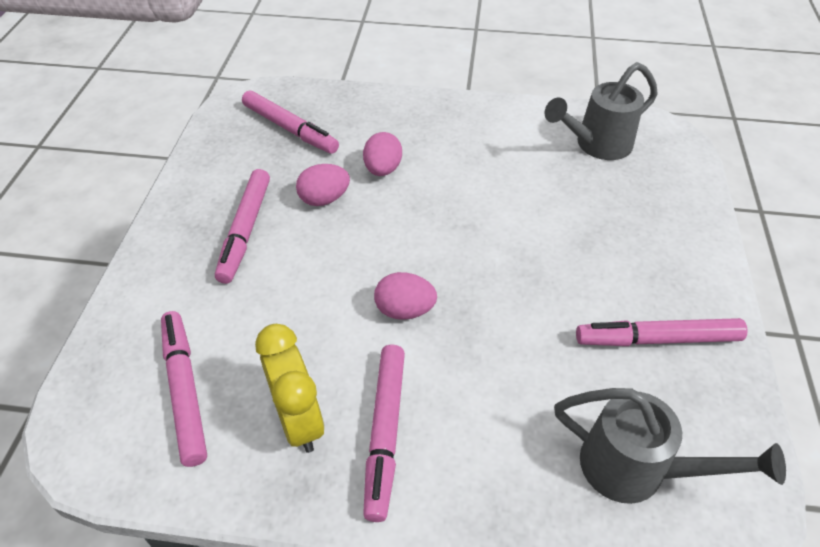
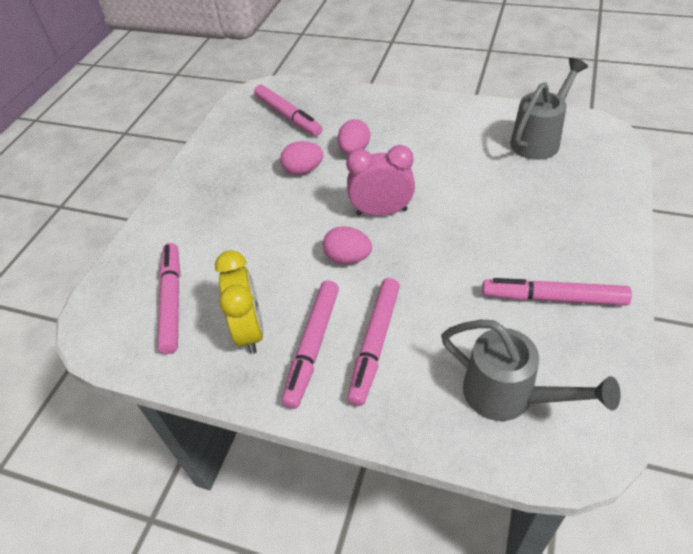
camera: 15 degrees right, 0 degrees up
pink marker [215,169,270,284] -> pink marker moved to [347,278,400,406]
grey watering can [544,62,658,160] -> grey watering can turned 150 degrees clockwise [510,58,588,160]
none -> pink clock [346,145,415,216]

